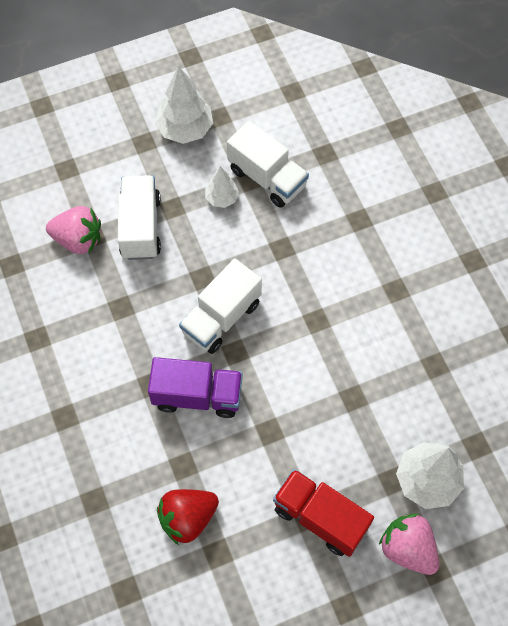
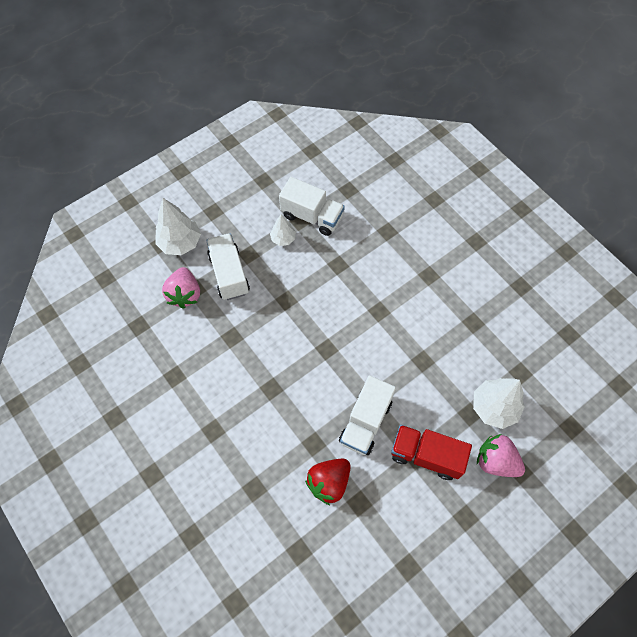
camera: 15 degrees left, 0 degrees up
pink strawberry [46,206,101,254] -> pink strawberry turned 90 degrees clockwise [162,267,200,309]
purple truck [148,357,243,418] -> none
white tree [155,66,213,144] -> white tree moved to [155,198,201,255]
white truck [179,258,262,354] -> white truck moved to [339,375,396,455]

